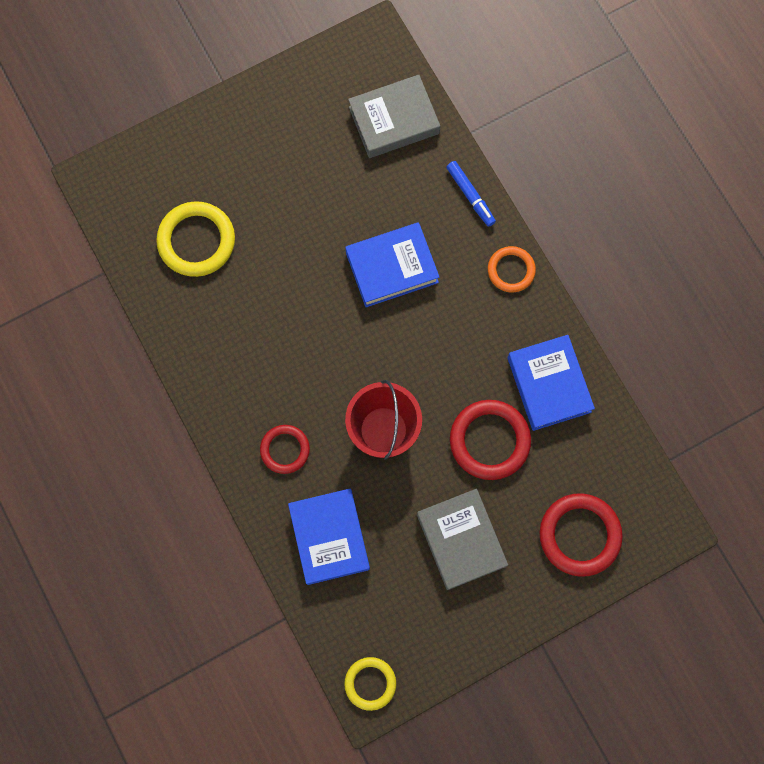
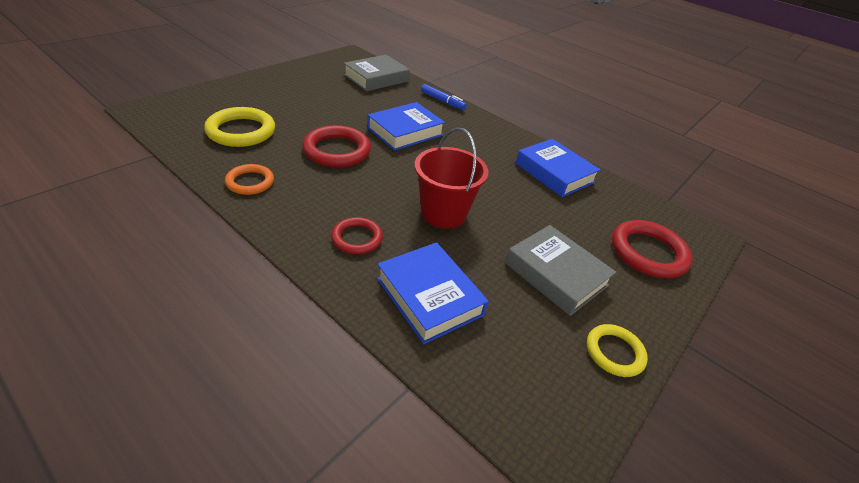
camera: 25 degrees left, 35 degrees down
yellow ring [344,657,396,711] -> yellow ring moved to [587,324,648,377]
red ring [450,400,531,480] -> red ring moved to [302,125,371,167]
orange ring [488,246,536,292] -> orange ring moved to [225,164,274,195]

